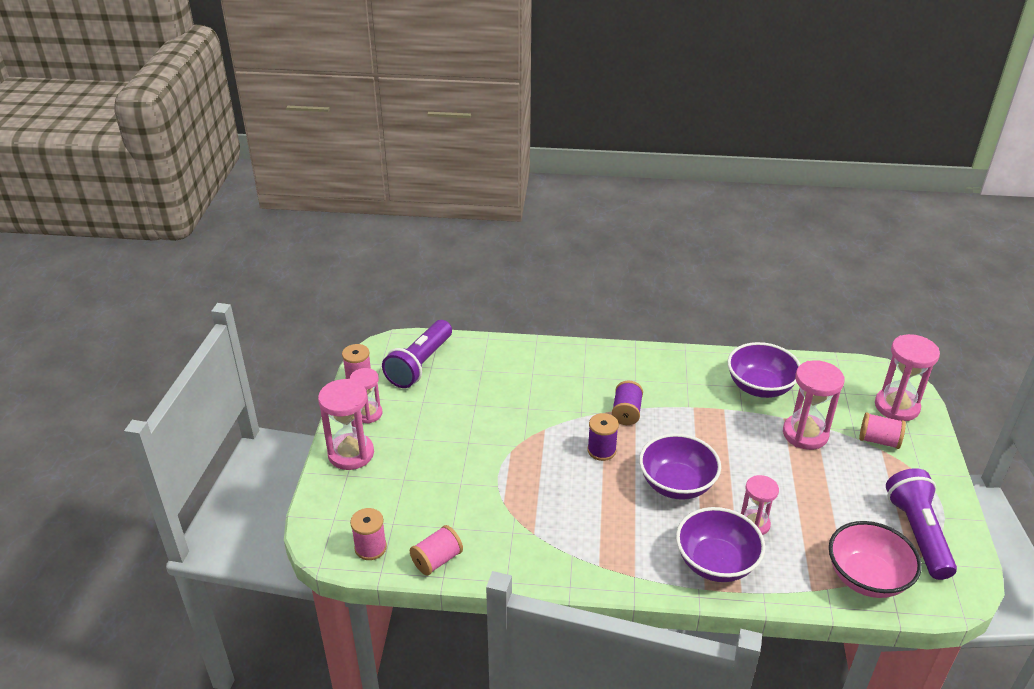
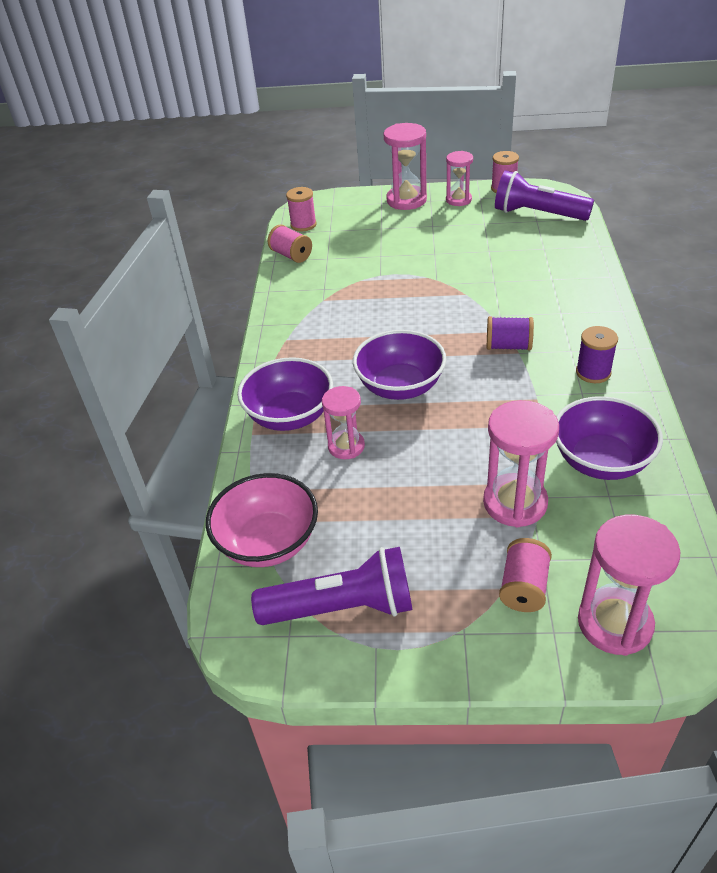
camera: 90 degrees right, 5 degrees up
purple spool [587,413,619,461] -> purple spool moved to [576,326,618,383]

